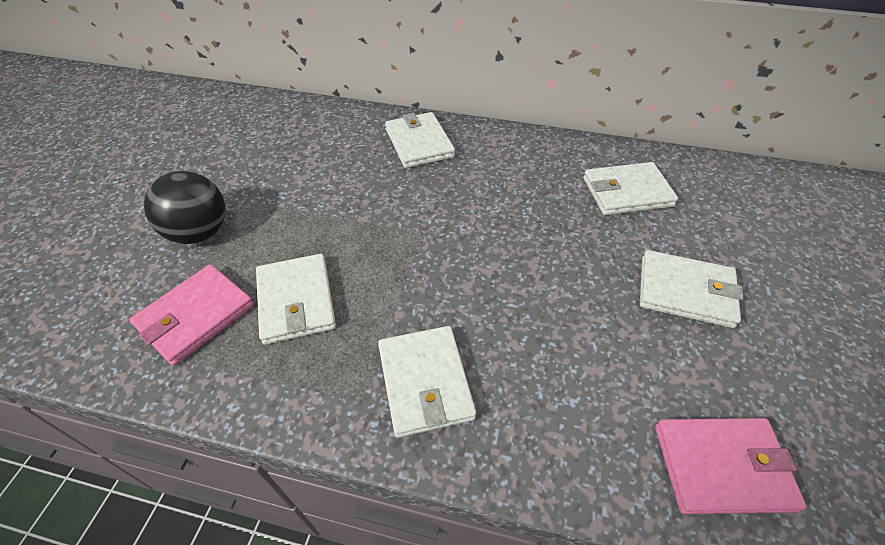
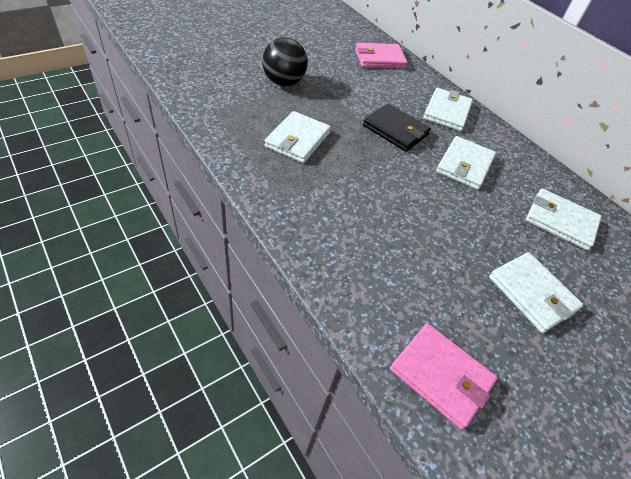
camera: 35 degrees right, 0 degrees up
pink wallet [130,264,254,366] -> pink wallet moved to [355,43,408,69]
white wallet [378,326,476,438] -> white wallet moved to [436,136,496,190]
none -> black wallet [363,103,431,152]

